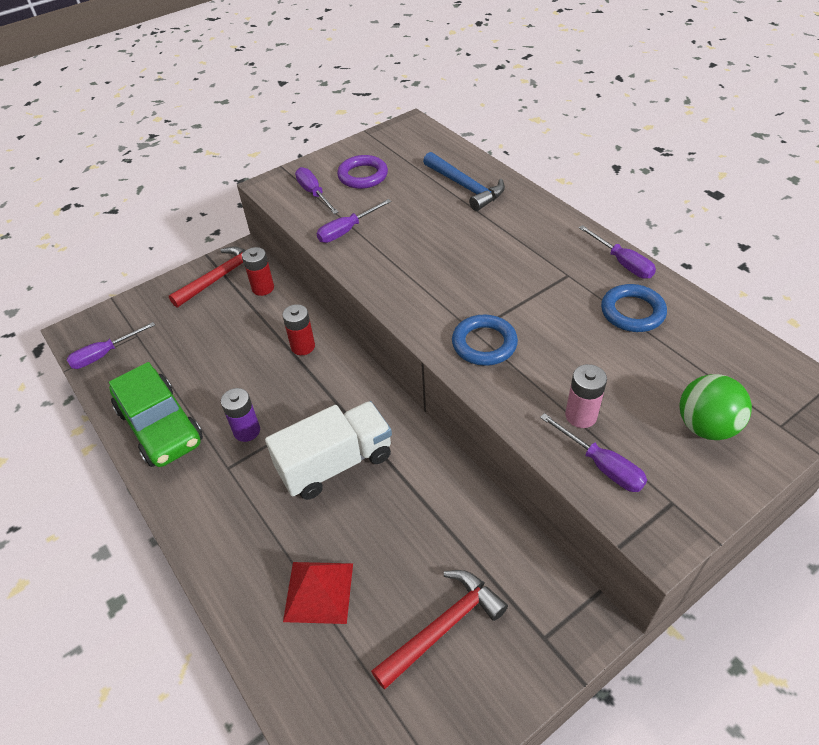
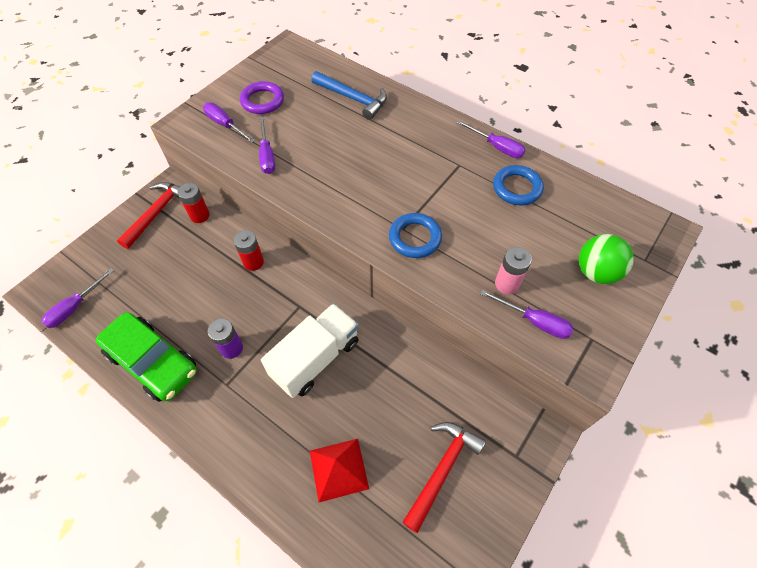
camera: 20 degrees left, 10 degrees up
purple screwdriver [317,199,392,243] -> purple screwdriver turned 45 degrees counterclockwise [259,117,275,174]

